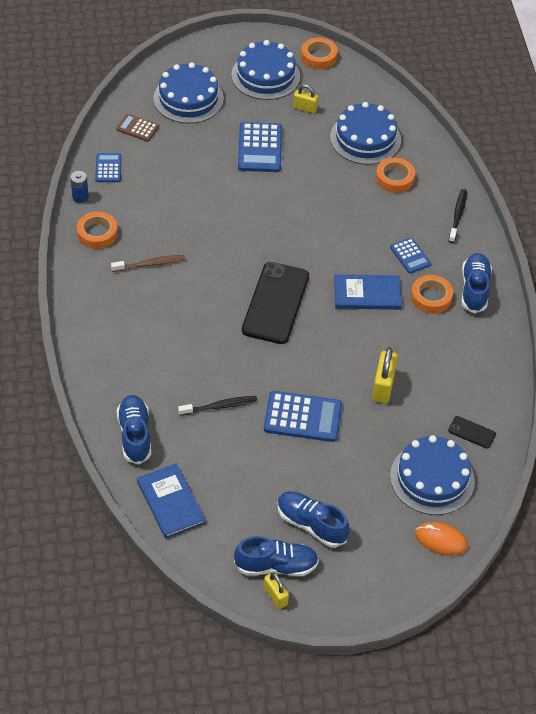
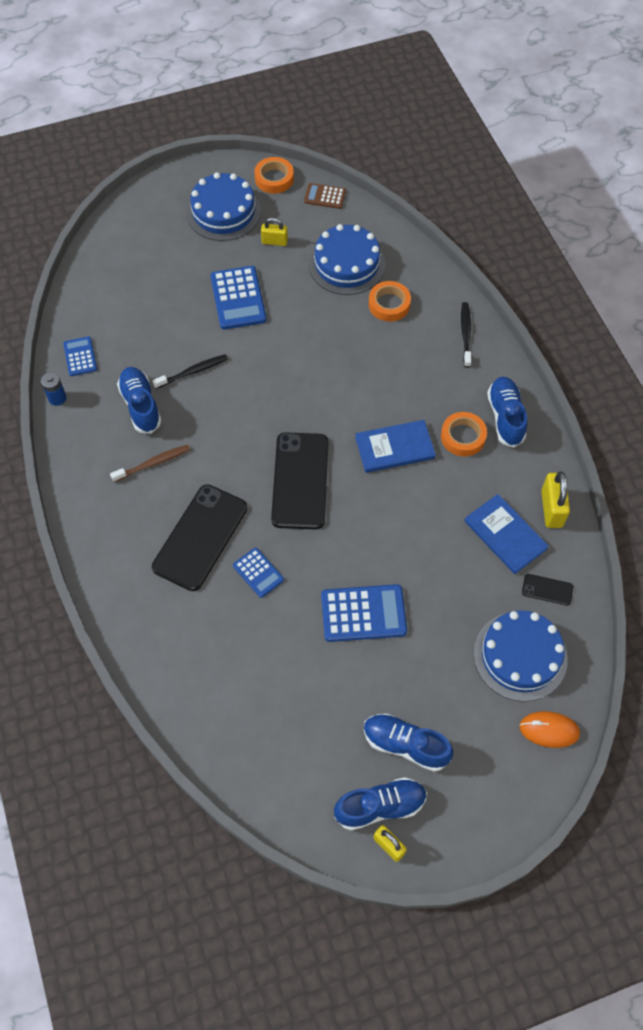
camera: 10 degrees left, 10 degrees up
orange tape [77,212,118,249] -> none
brown calculator [116,114,159,142] -> brown calculator moved to [304,183,346,209]
blue shoe [117,395,151,464] -> blue shoe moved to [117,367,162,434]
blue book [137,463,206,539] -> blue book moved to [465,494,549,574]
blue cake [153,63,224,124] -> none
black toothbrush [178,396,257,416] -> black toothbrush moved to [152,354,228,389]
yellow padlock [372,348,398,403] -> yellow padlock moved to [541,471,570,528]
blue calculator [390,238,431,274] -> blue calculator moved to [233,548,284,598]
none -> black phone [152,484,247,591]

